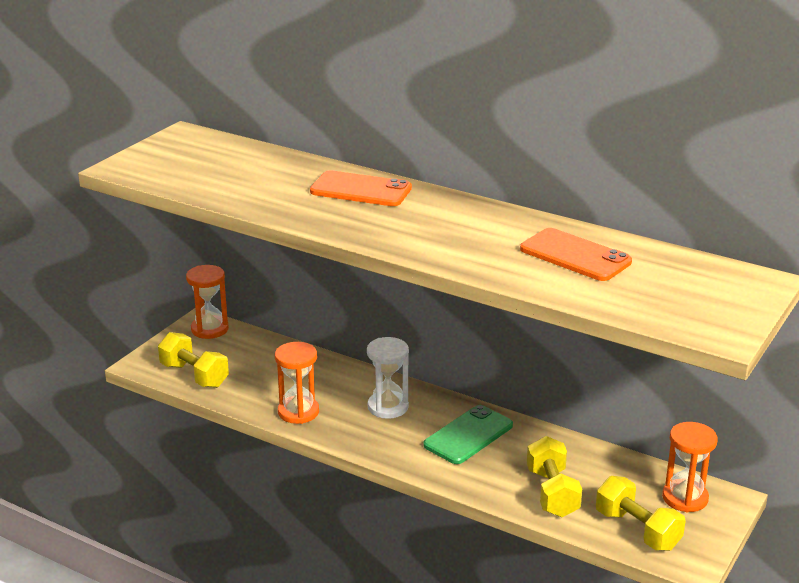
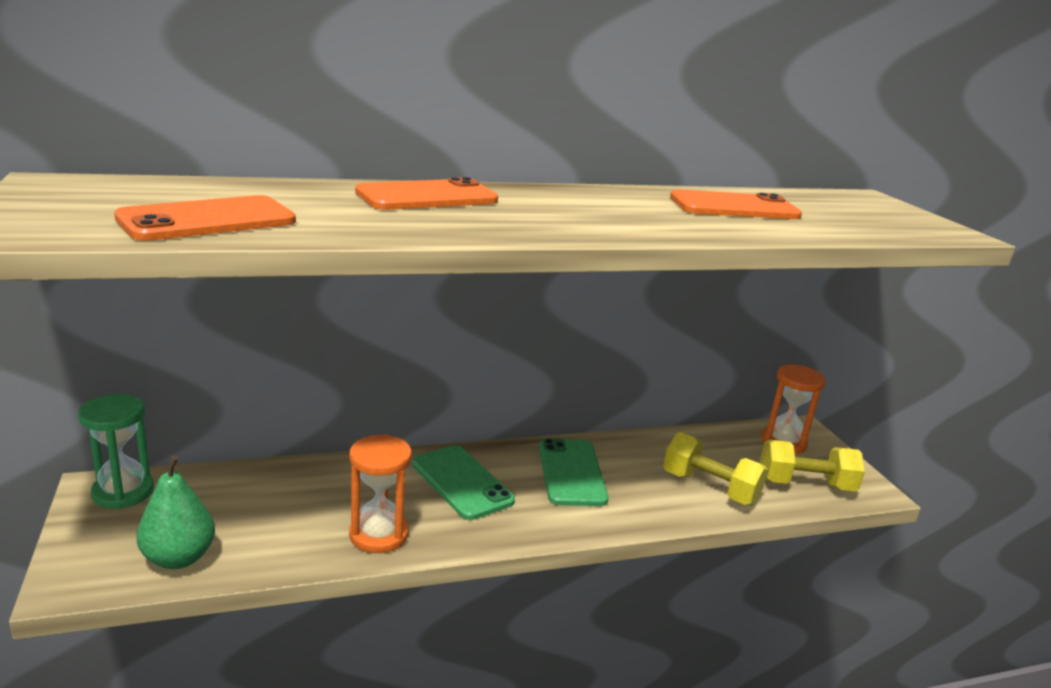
camera: 50 degrees left, 5 degrees down
yellow dumbbell [158,332,229,388] -> green pear [136,456,215,569]
orange hourglass [186,265,229,339] -> green hourglass [78,394,154,509]
white hourglass [367,337,409,419] -> green phone [412,445,515,520]
none -> orange phone [114,195,296,241]

